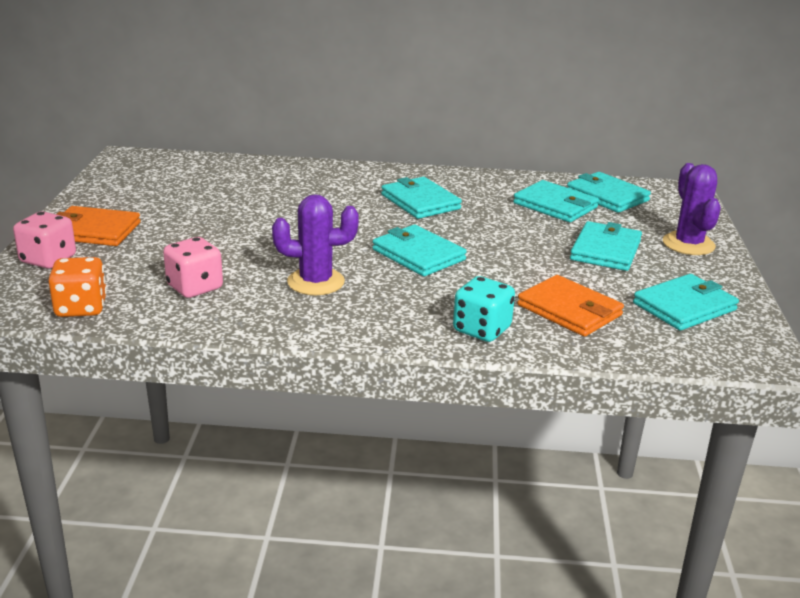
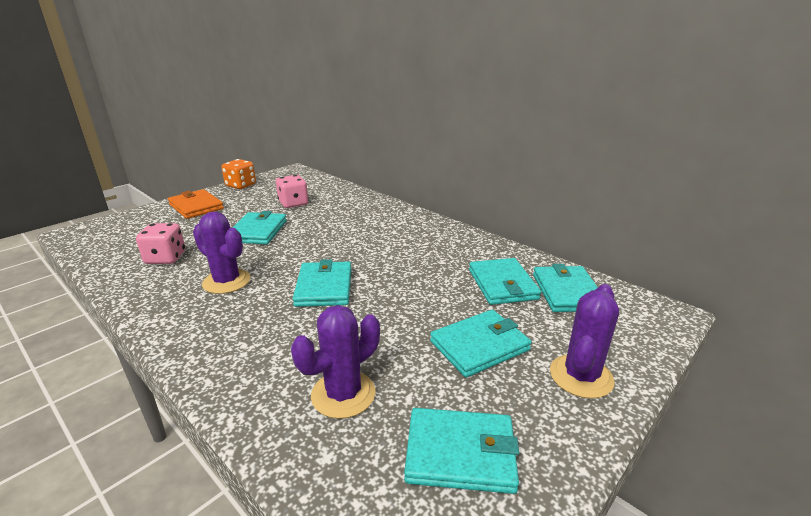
camera: 40 degrees right, 0 degrees up
pink dice [13,211,76,269] -> pink dice moved to [276,175,308,208]
orange dice [48,257,107,317] -> orange dice moved to [221,159,256,189]
turquoise wallet [381,177,462,219] -> turquoise wallet moved to [233,211,287,245]
turquoise dice [453,276,515,342] -> none
orange wallet [517,275,624,337] -> purple cactus [291,305,380,419]

